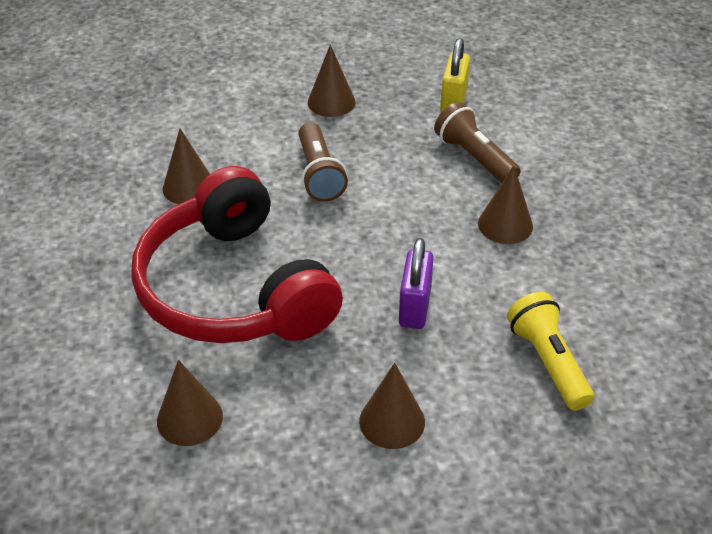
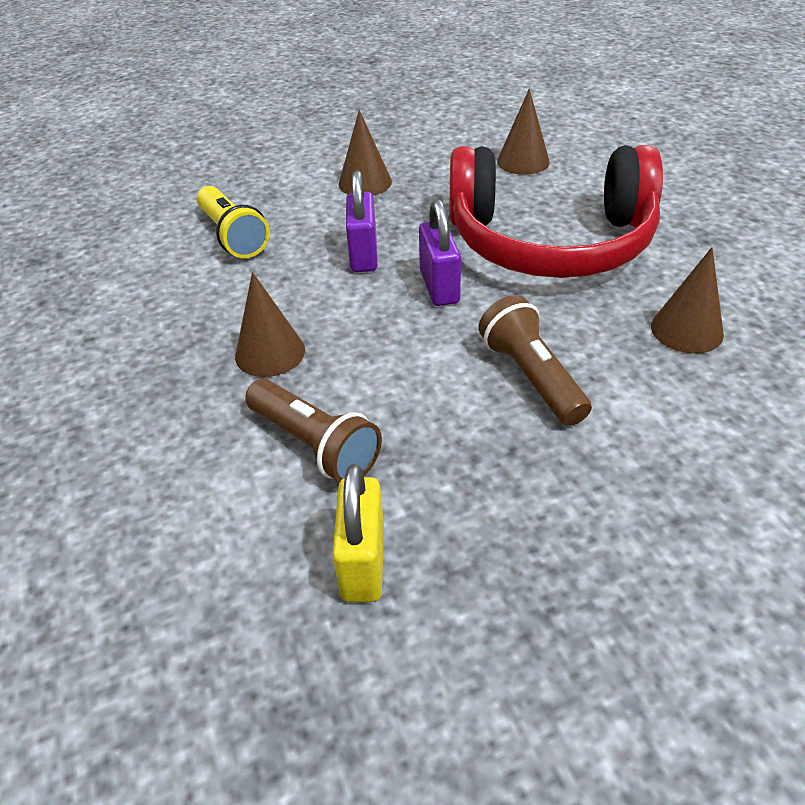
camera: 170 degrees right, 0 degrees up
red headphones [131,166,343,343] -> red headphones turned 135 degrees clockwise [450,145,663,278]
brown cone [308,45,356,117] -> none
none -> purple padlock [419,199,461,306]

